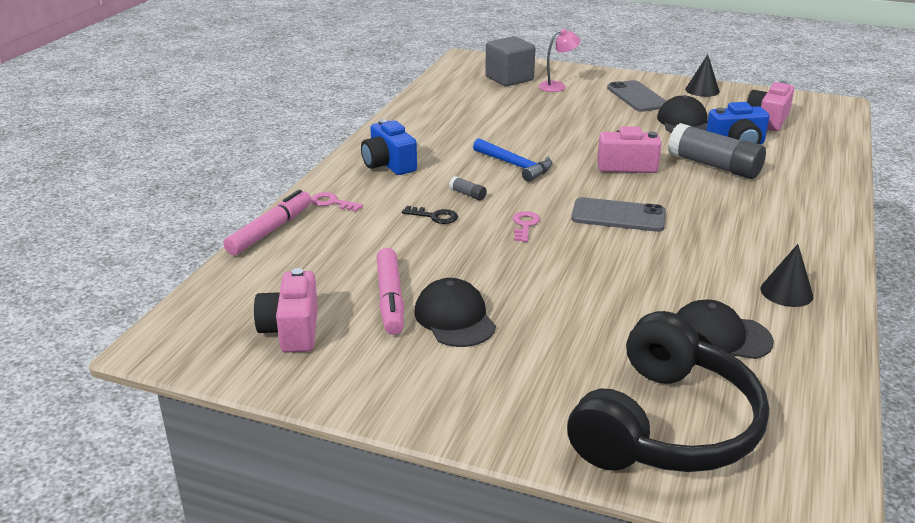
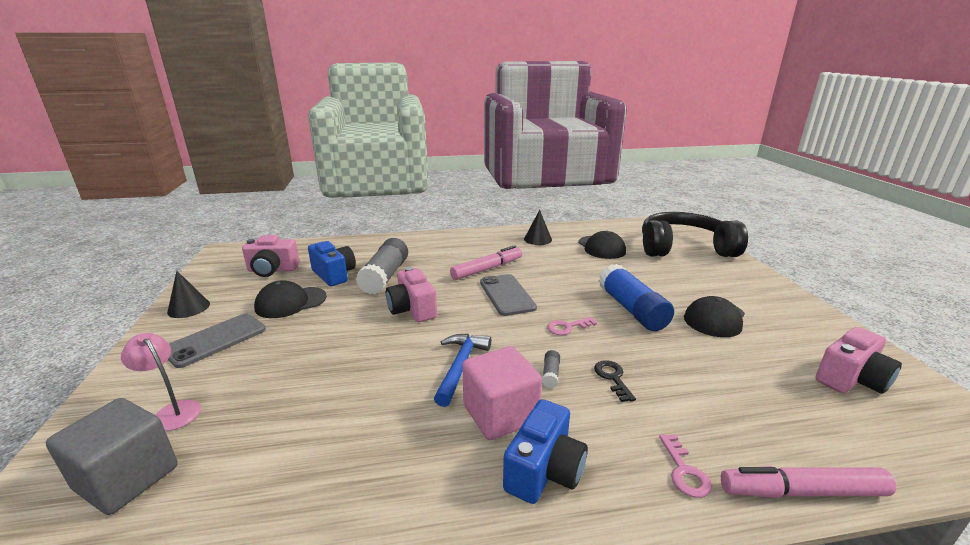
camera: 120 degrees left, 5 degrees down
pink marker [377,248,404,335] -> pink marker moved to [450,245,522,280]
none -> pink cube [462,346,542,440]
none -> blue glue stick [599,264,674,331]

